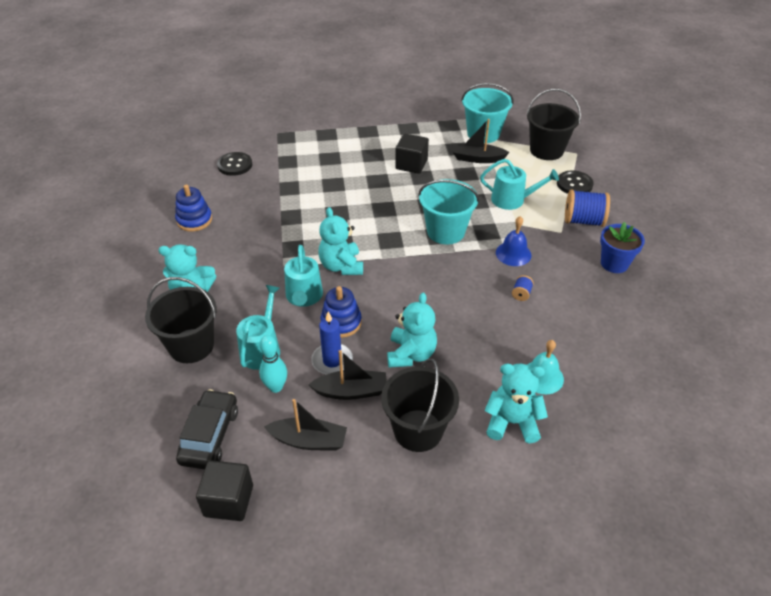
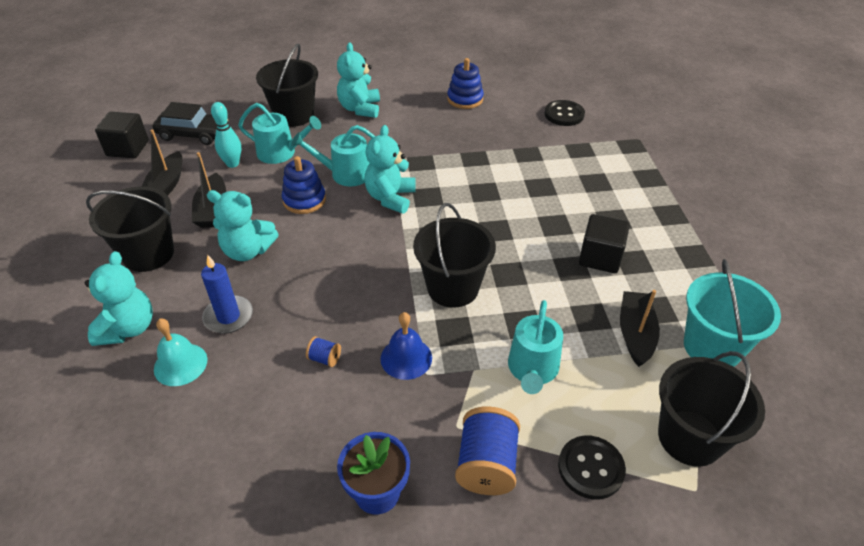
camera: 90 degrees right, 0 degrees up
blue candle [311,312,353,375] -> blue candle moved to [201,254,253,334]
turquoise teddy bear [318,207,363,275] -> turquoise teddy bear turned 60 degrees counterclockwise [364,125,416,214]
turquoise bucket [418,179,479,244] -> black bucket [413,203,496,308]

